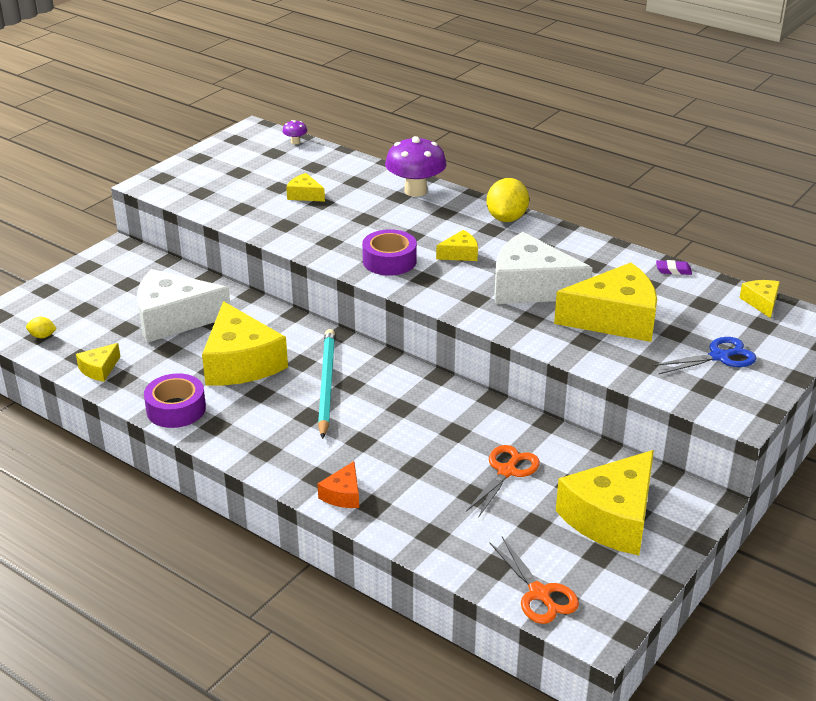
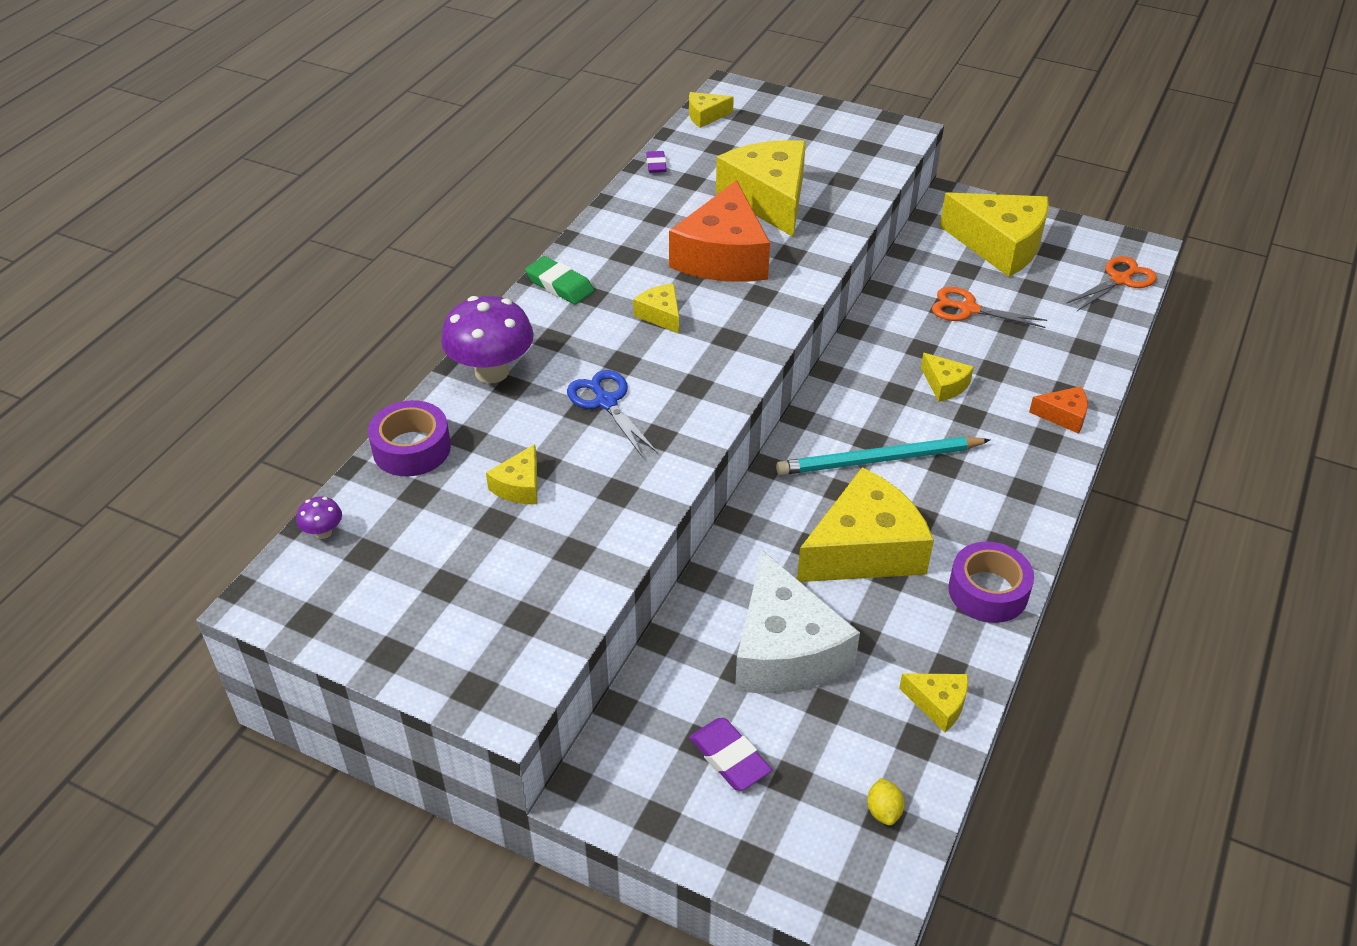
camera: 100 degrees left, 10 degrees up
purple tape [362,229,417,276] -> purple tape moved to [368,400,451,476]
yellow lemon [487,178,529,222] -> green eraser [525,256,594,304]
white cheese [494,232,593,304] -> orange cheese [669,180,770,282]
blue scissors [652,337,757,374] -> blue scissors moved to [567,370,657,458]
none -> purple eraser [689,718,772,790]
none -> yellow cheese [921,353,974,402]

